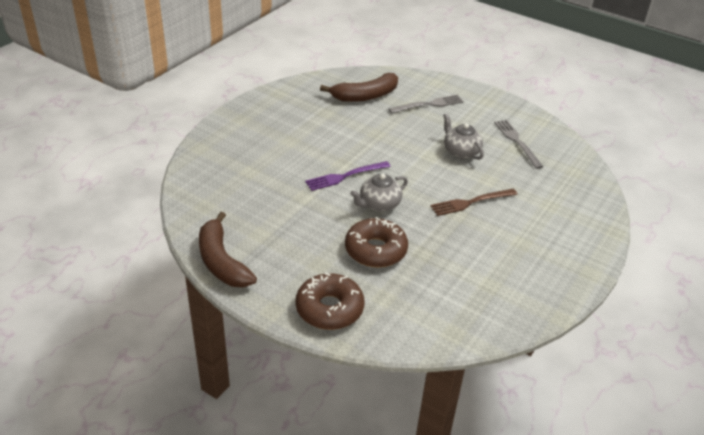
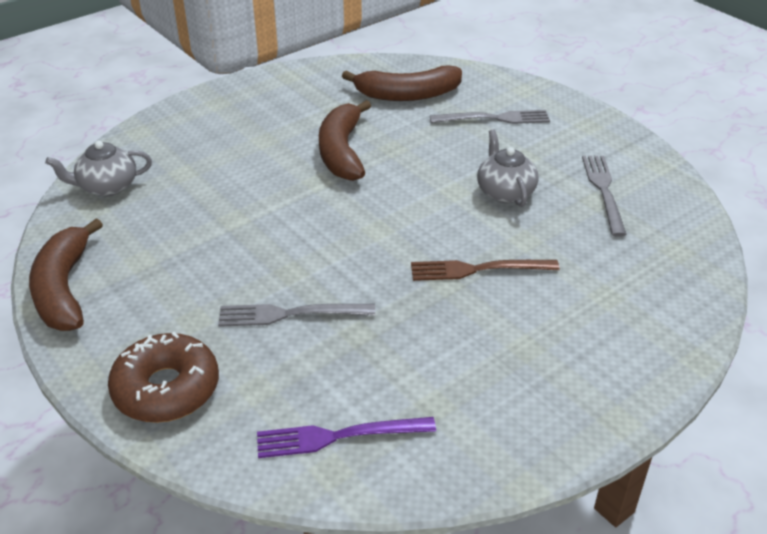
camera: 20 degrees right, 0 degrees up
purple fork [305,161,391,191] -> purple fork moved to [257,417,436,458]
brown donut [345,217,408,267] -> grey fork [218,304,375,327]
grey teapot [350,174,408,212] -> grey teapot moved to [45,141,152,196]
none -> brown banana [319,100,371,181]

